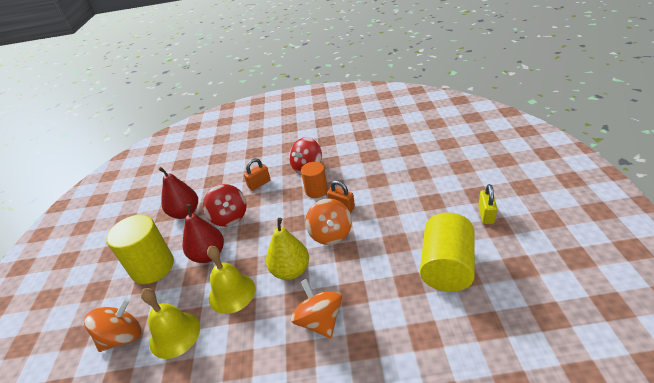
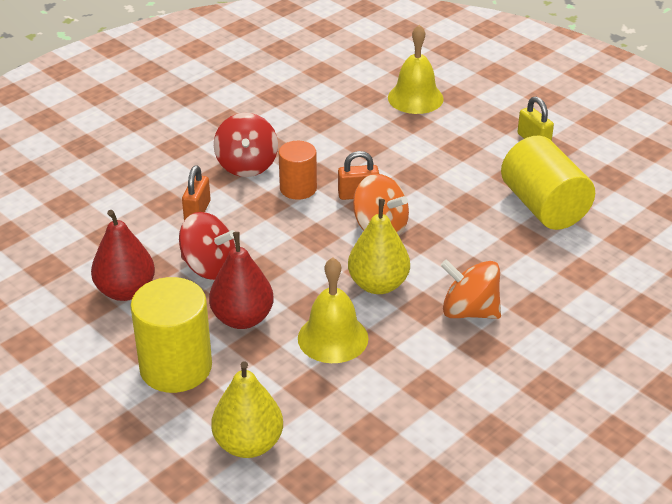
camera: 45 degrees left, 0 degrees up
orange spinning top [84,298,141,352] -> yellow pear [211,361,283,458]
yellow bell [141,288,200,359] -> yellow bell moved to [388,25,444,114]

